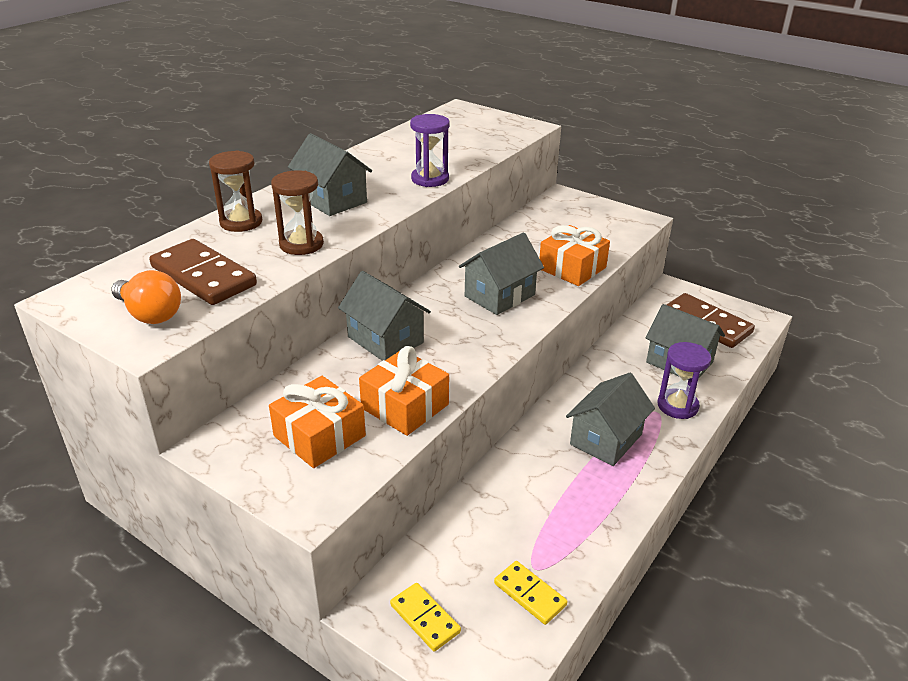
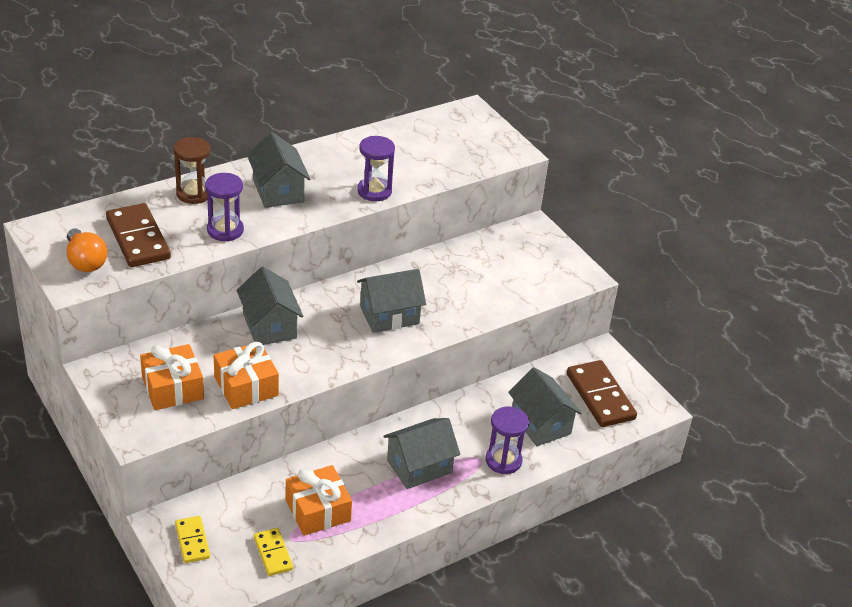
camera: 20 degrees right, 5 degrees up
brown hourglass [271,170,324,255] -> purple hourglass [205,173,244,242]
orange gift [539,225,610,286] -> orange gift moved to [286,465,352,536]

